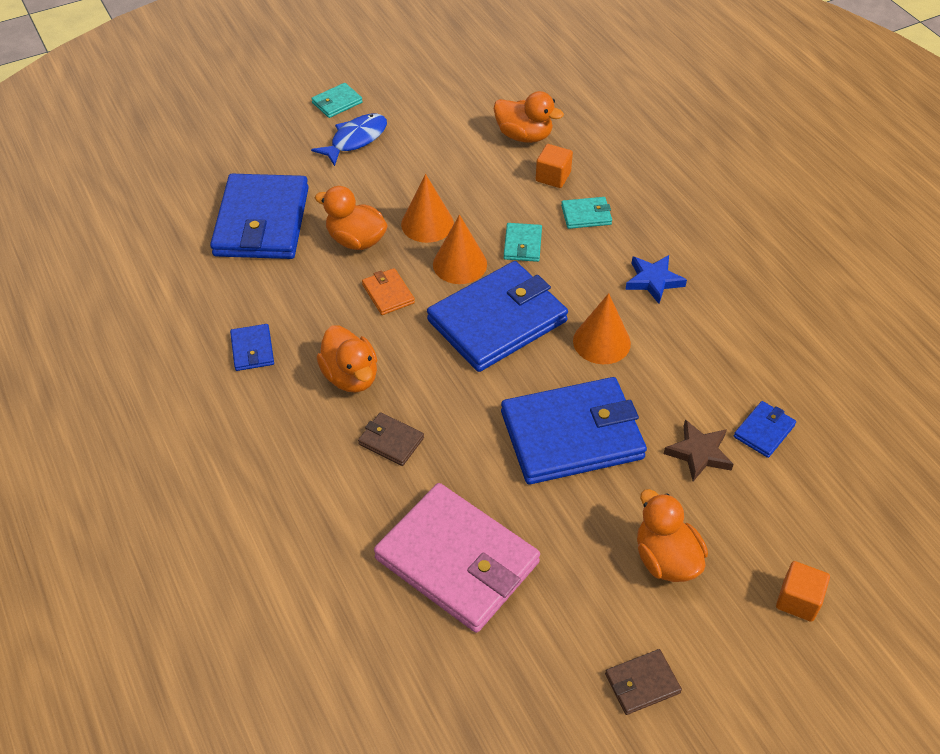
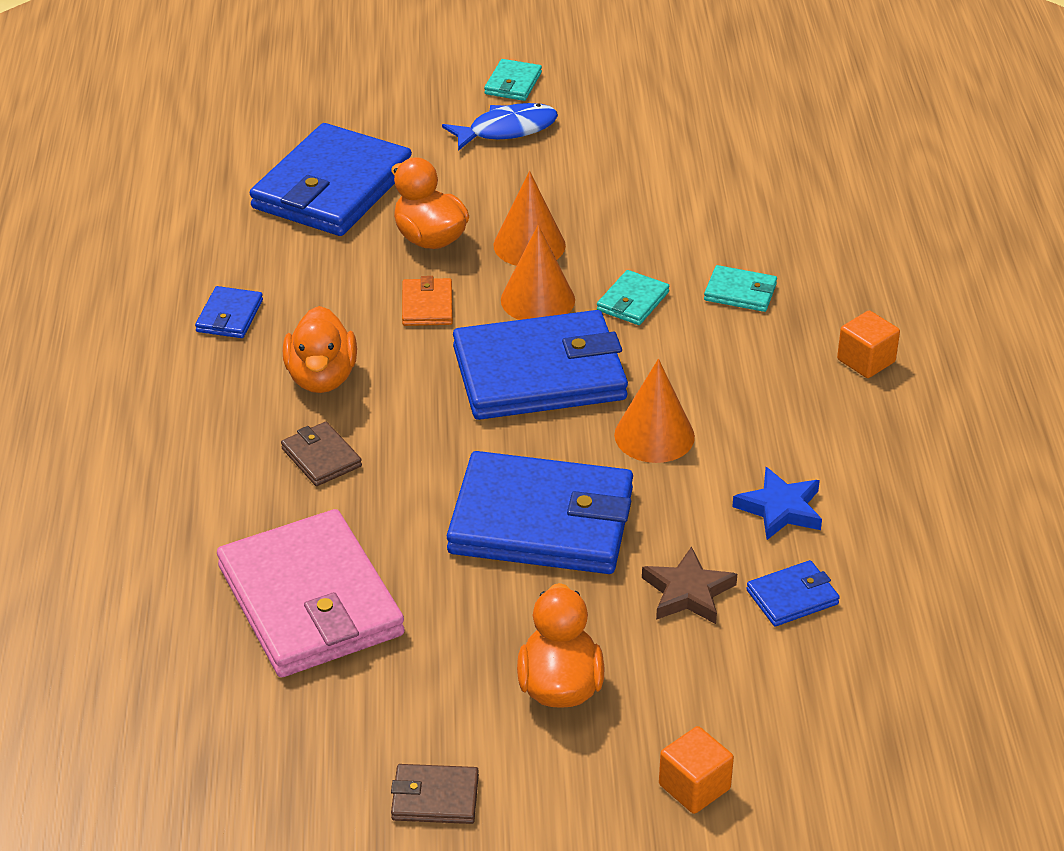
camera: 25 degrees right, 10 degrees down
turquoise wallet [311,83,363,118] -> turquoise wallet turned 60 degrees counterclockwise [484,59,542,101]
orange duck [494,91,564,143] -> none
orange cube [536,144,573,188] -> orange cube moved to [837,311,900,378]
blue star [625,255,687,304] -> blue star moved to [732,467,822,540]

